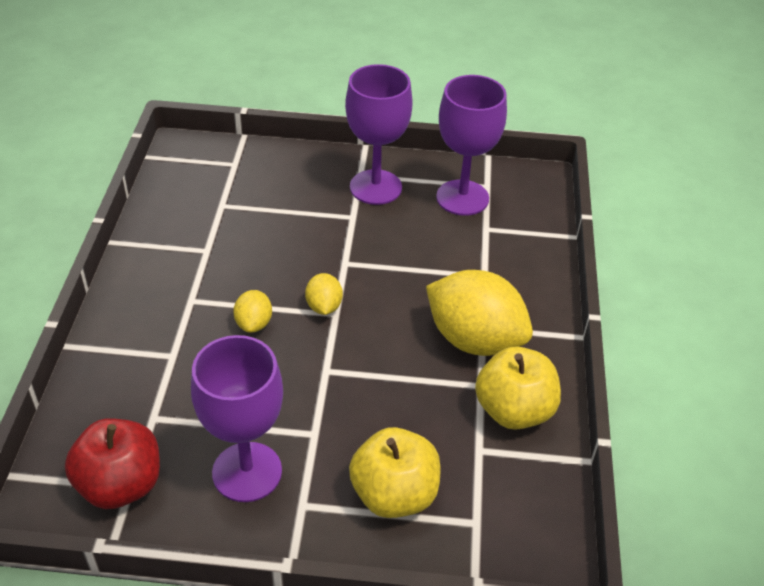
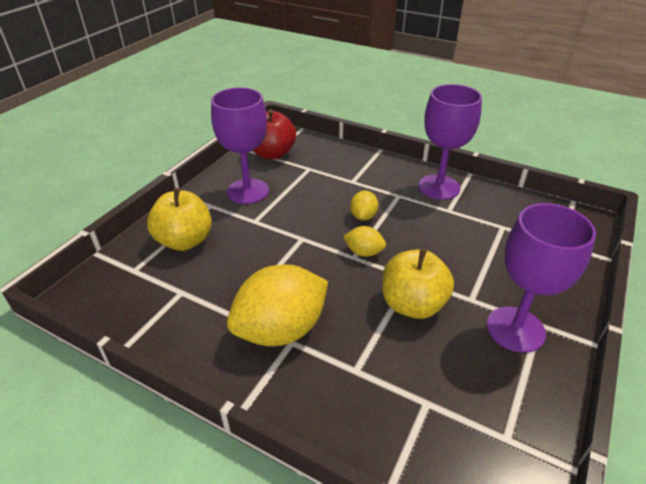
camera: 115 degrees right, 5 degrees down
yellow lemon [233,290,272,333] -> yellow lemon turned 75 degrees clockwise [350,191,378,221]
purple goblet [436,75,507,216] -> purple goblet moved to [418,84,482,200]
yellow apple [475,346,561,430] -> yellow apple moved to [382,249,454,319]

